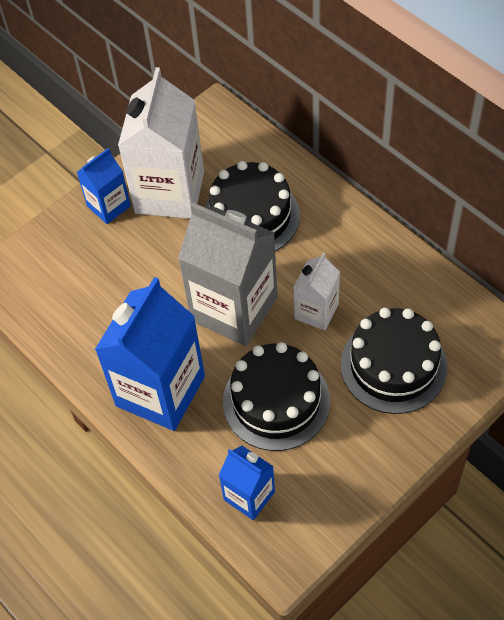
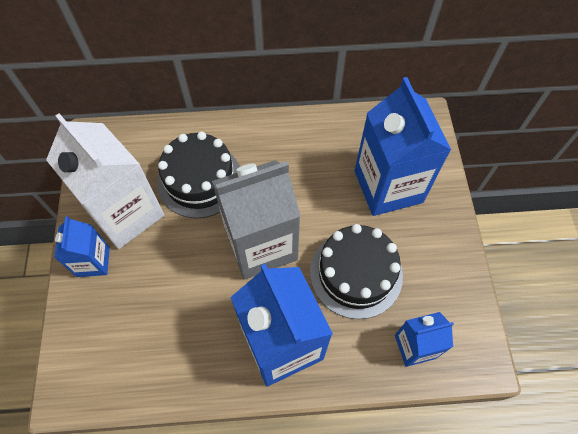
camera: 55 degrees left, 5 degrees up
white carton [293,253,340,331] -> none
black cake [341,308,447,414] -> blue carton [355,77,451,216]

